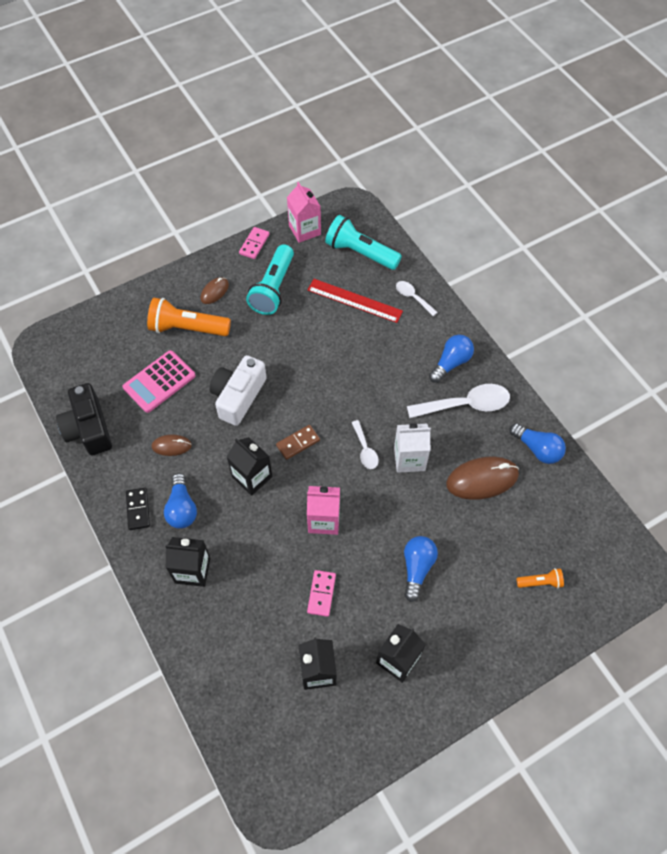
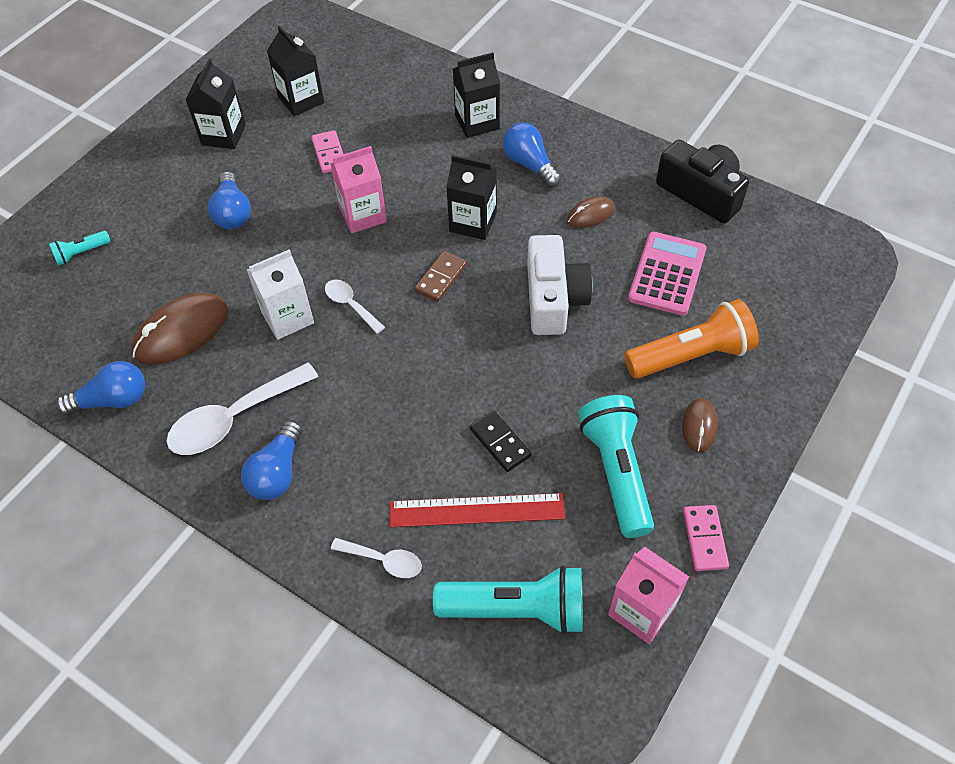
camera: 155 degrees right, 5 degrees down
black domino [126,488,150,530] -> black domino moved to [470,411,531,472]
blue light bulb [509,423,566,464] -> blue light bulb turned 150 degrees clockwise [56,361,145,416]
orange flashlight [516,568,564,588] -> turquoise flashlight [49,231,111,266]

